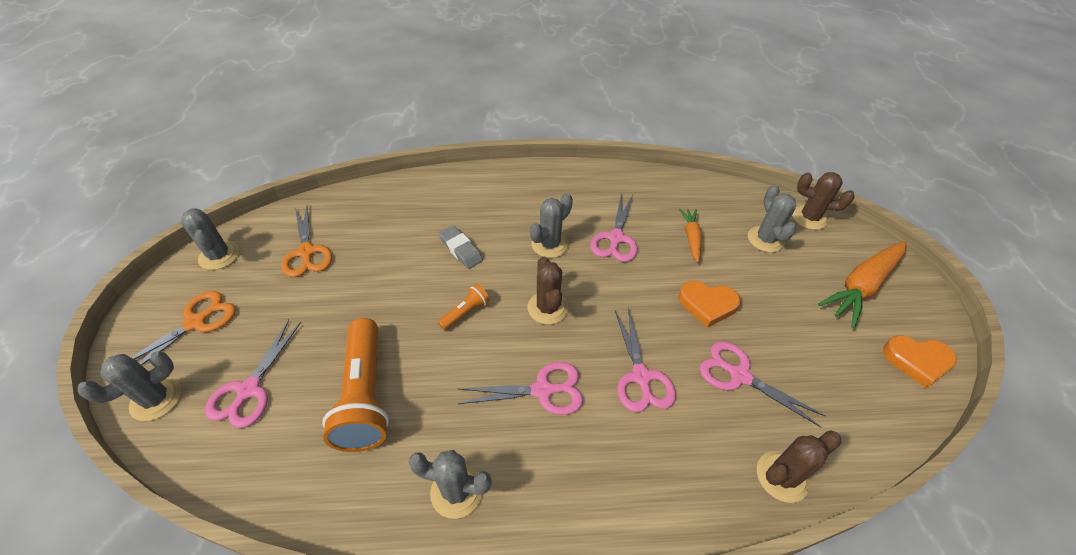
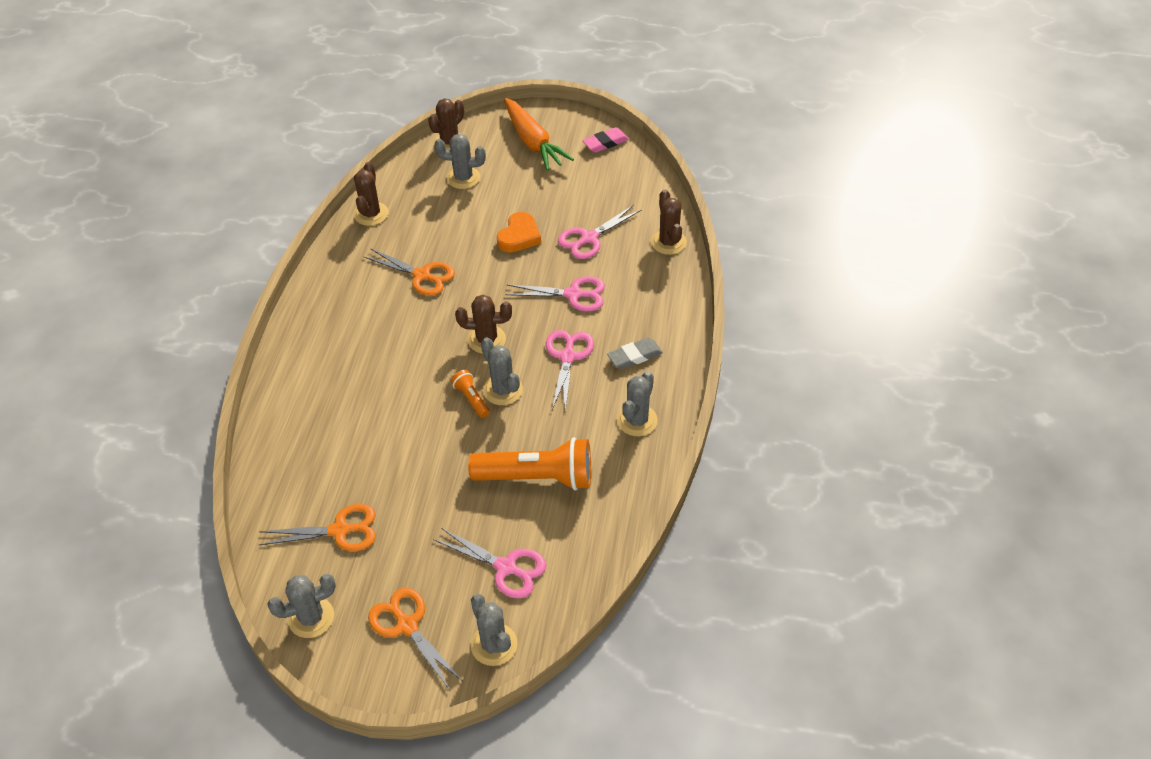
camera: 75 degrees left, 0 degrees up
grey eraser [439,225,483,269] -> grey eraser moved to [607,338,663,369]
grey cactus [530,193,573,258] -> grey cactus moved to [481,338,523,405]
pink scissors [590,193,637,262] -> orange scissors [363,248,455,296]
orange carrot [679,209,702,263] -> none
orange heart [883,335,957,388] -> pink eraser [582,127,629,153]
none -> brown cactus [354,162,389,226]

